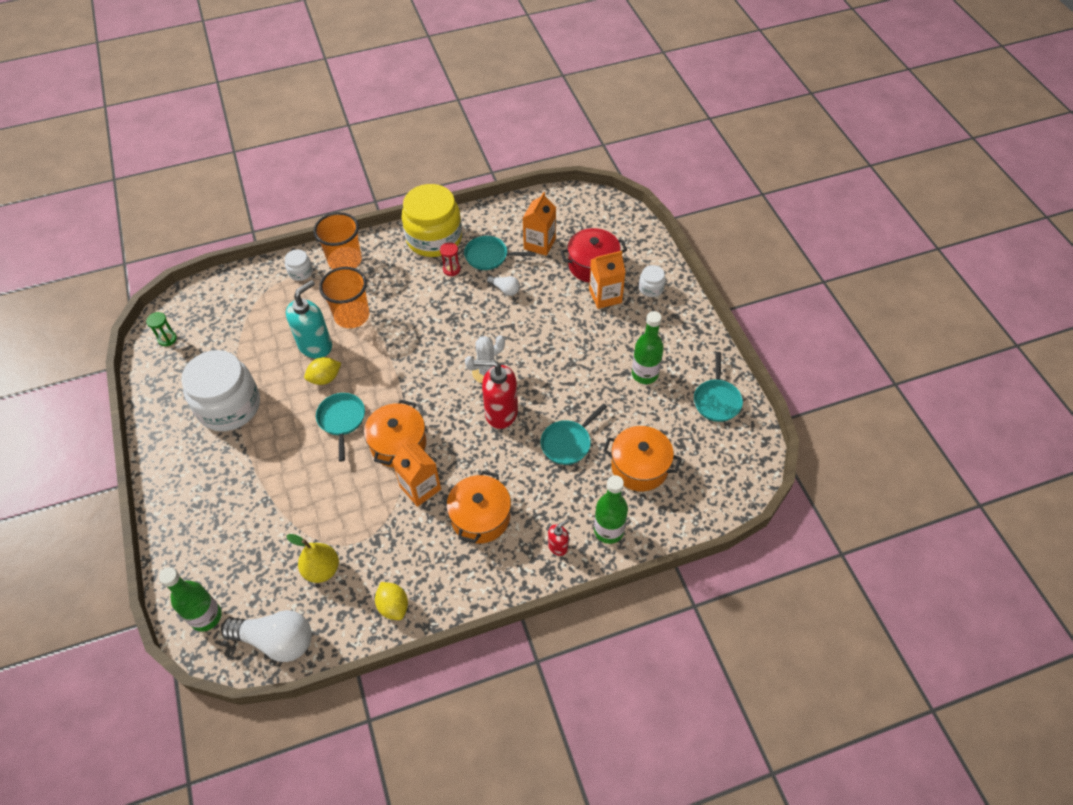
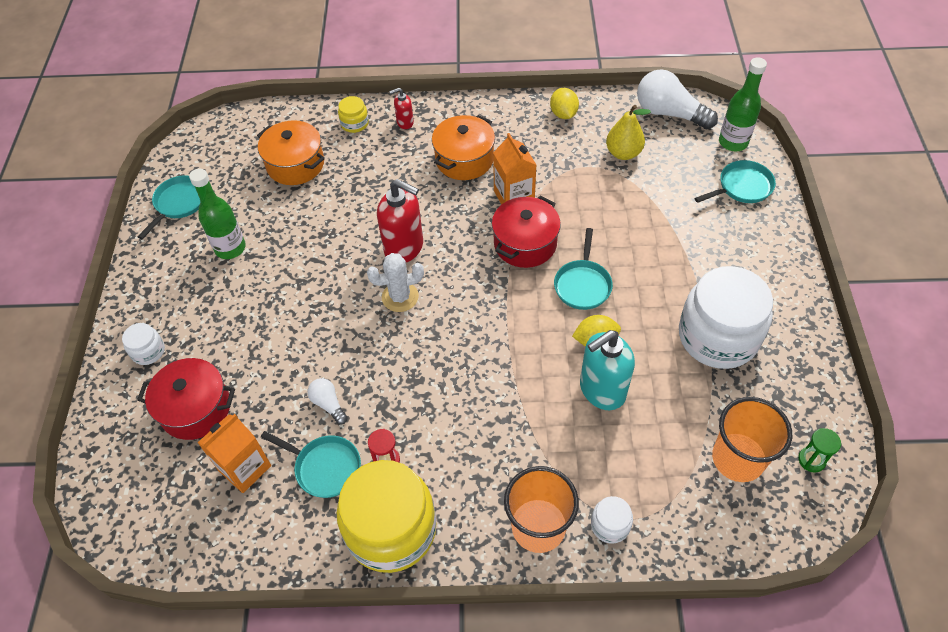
camera: 160 degrees left, 0 degrees up
orange cup [319,267,369,328] -> orange cup moved to [712,397,792,482]
orange pot [364,400,426,468] -> red pot [492,196,561,268]
turquoise pan [541,403,607,465] -> turquoise pan moved to [695,160,776,203]
orange carton [589,251,626,309] -> none
green bottle [594,475,628,544] -> yellow jar [338,96,369,133]

